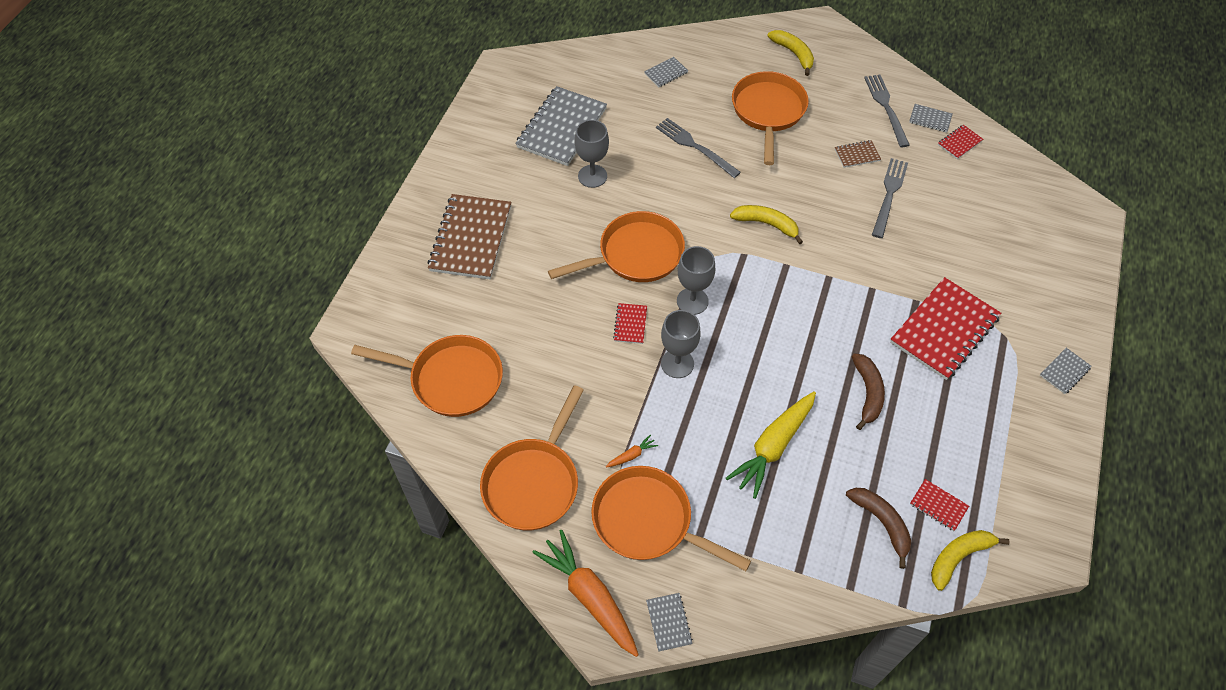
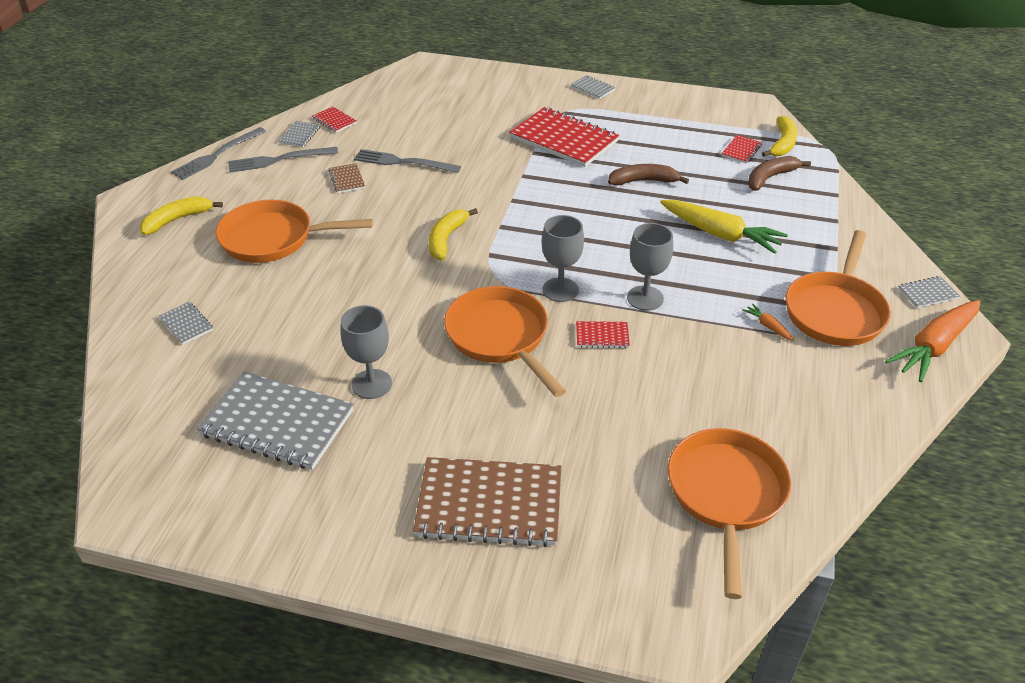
camera: 95 degrees left, 15 degrees down
orange pan [480,385,584,531] -> none
grey fork [656,118,741,178] -> grey fork moved to [171,127,266,180]
yellow banana [931,530,1009,591] -> yellow banana turned 120 degrees counterclockwise [762,116,798,157]

